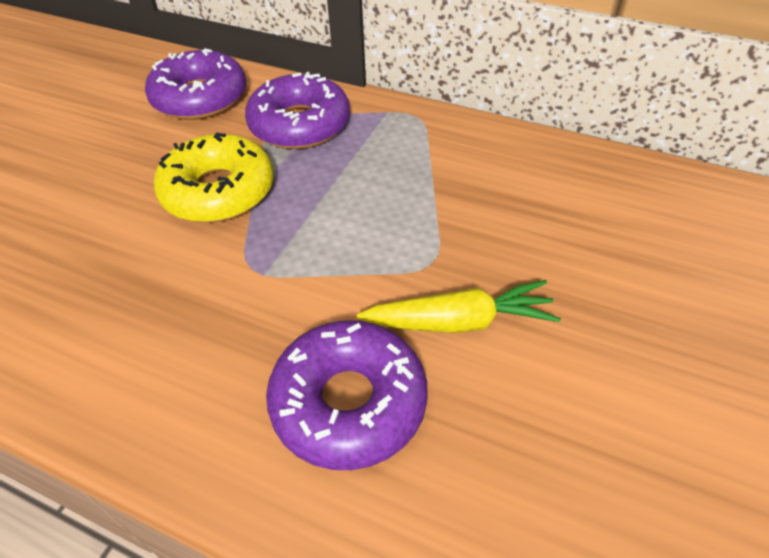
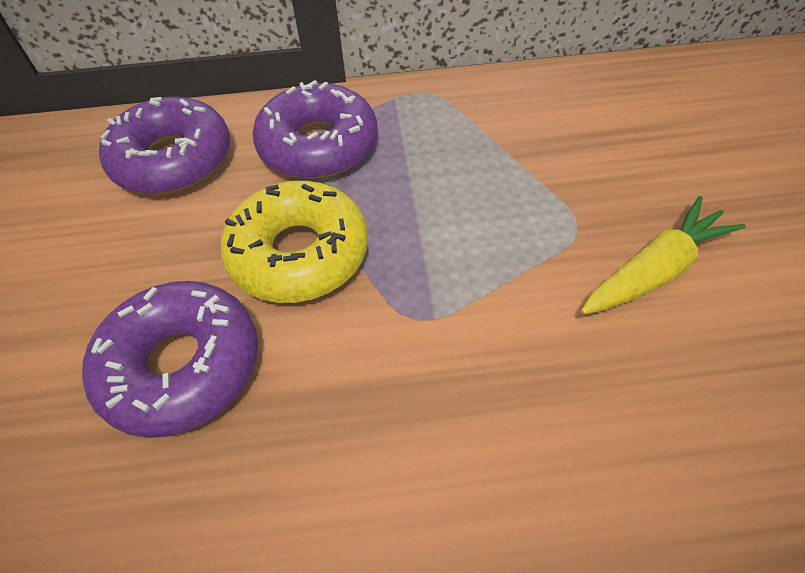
camera: 30 degrees left, 5 degrees up
purple donut [266,320,428,470] -> purple donut moved to [82,281,258,438]

